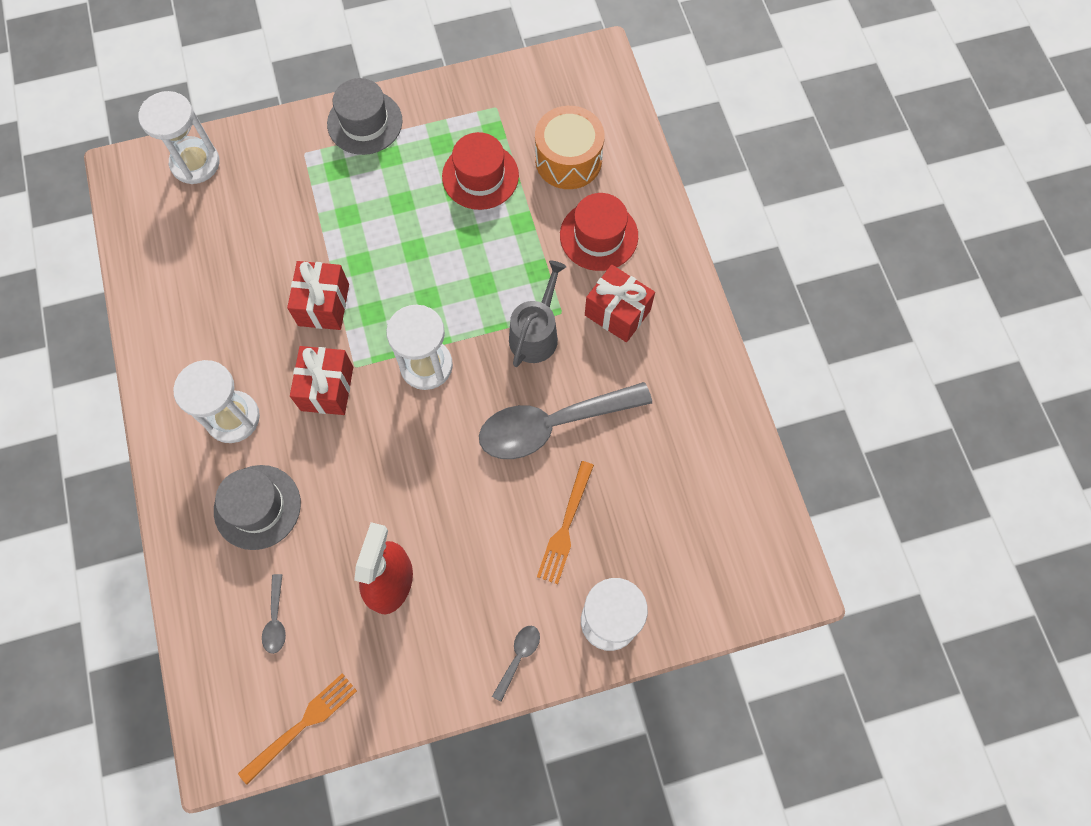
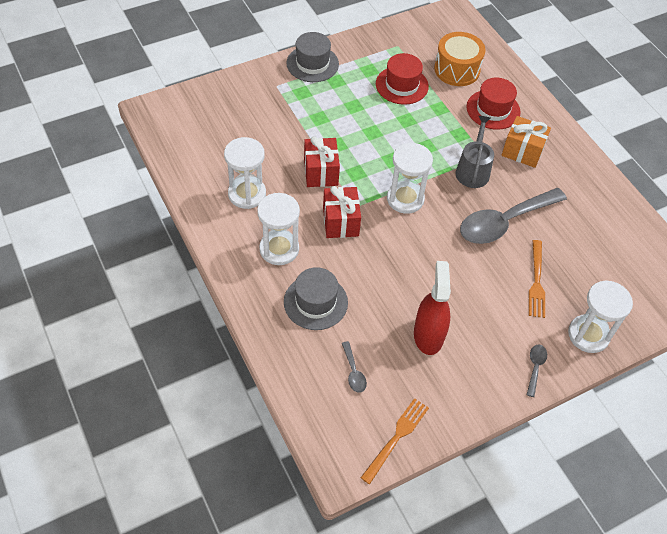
camera: 15 degrees left, 15 degrees down
white hourglass [138,91,219,184] -> white hourglass moved to [224,137,266,209]
red gift [585,265,655,342] -> orange gift [501,116,551,168]

